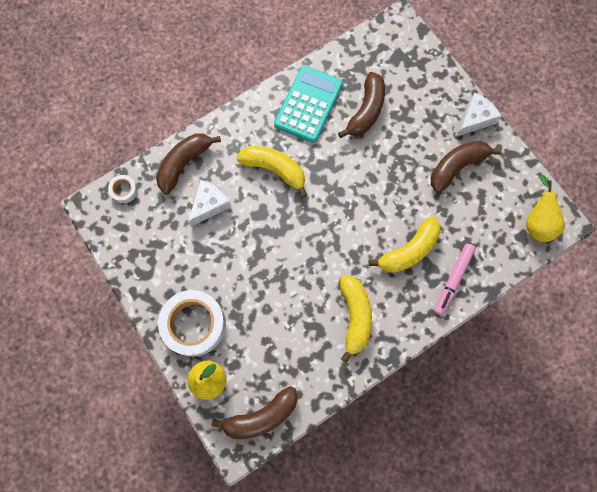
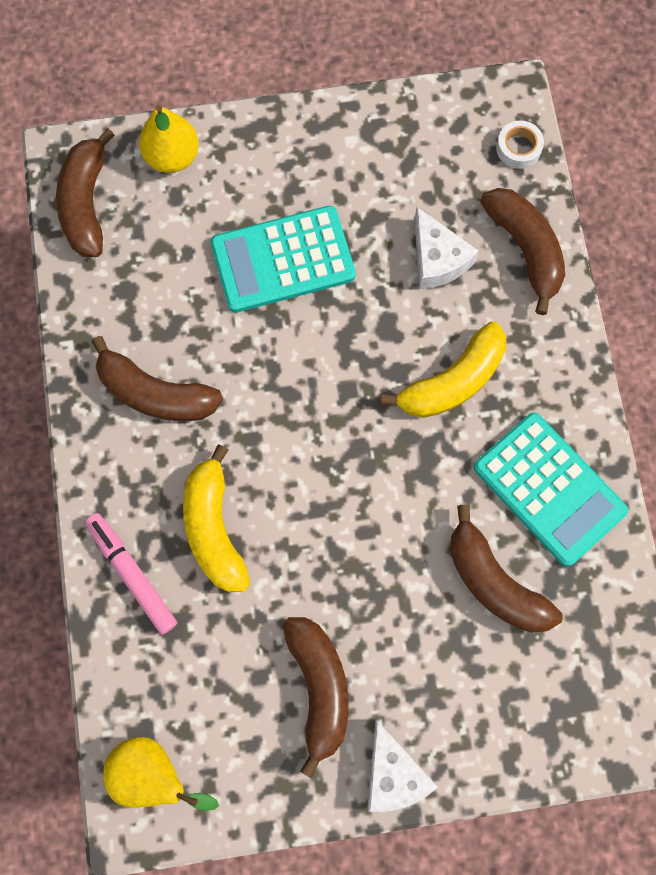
camera: 115 degrees right, 0 degrees up
white tape [158,290,226,357] -> none
yellow banana [340,275,372,363] -> brown banana [92,336,223,421]
none -> turquoise calculator [211,206,356,313]

